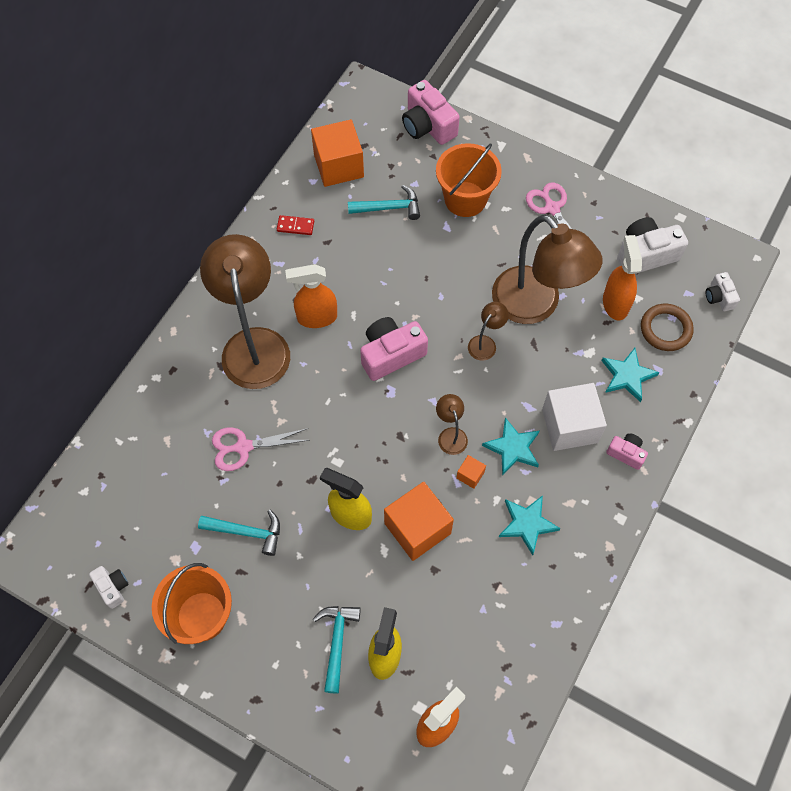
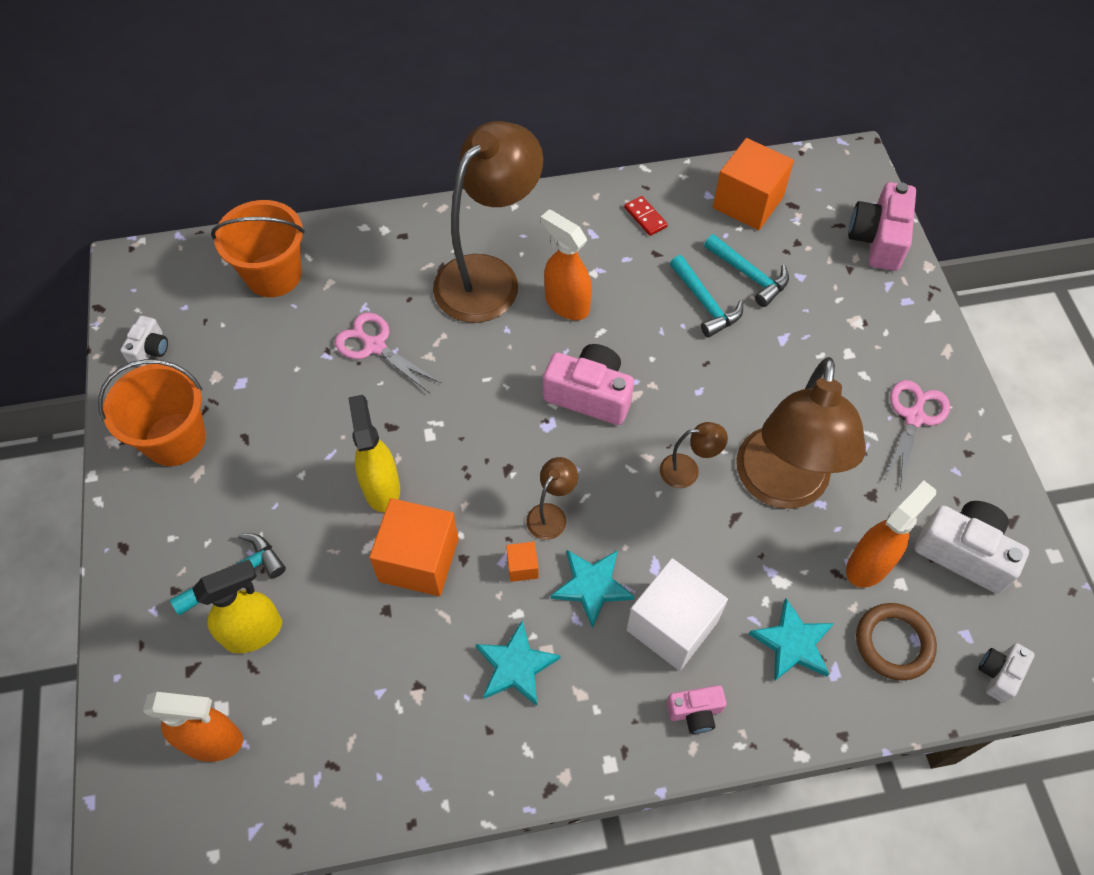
camera: 50 degrees right, 5 degrees down
turquoise hammer [198,510,280,556] -> turquoise hammer moved to [670,255,743,337]
orange bucket [436,143,502,217] -> orange bucket moved to [211,200,305,297]
pink camera [606,433,648,470] -> pink camera turned 90 degrees clockwise [667,685,726,734]

